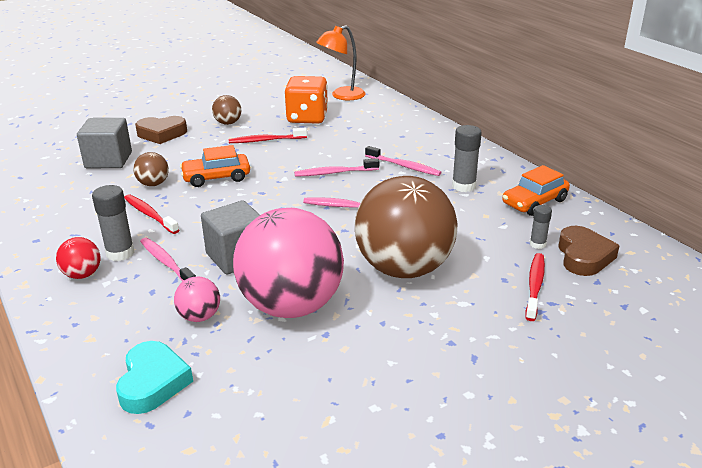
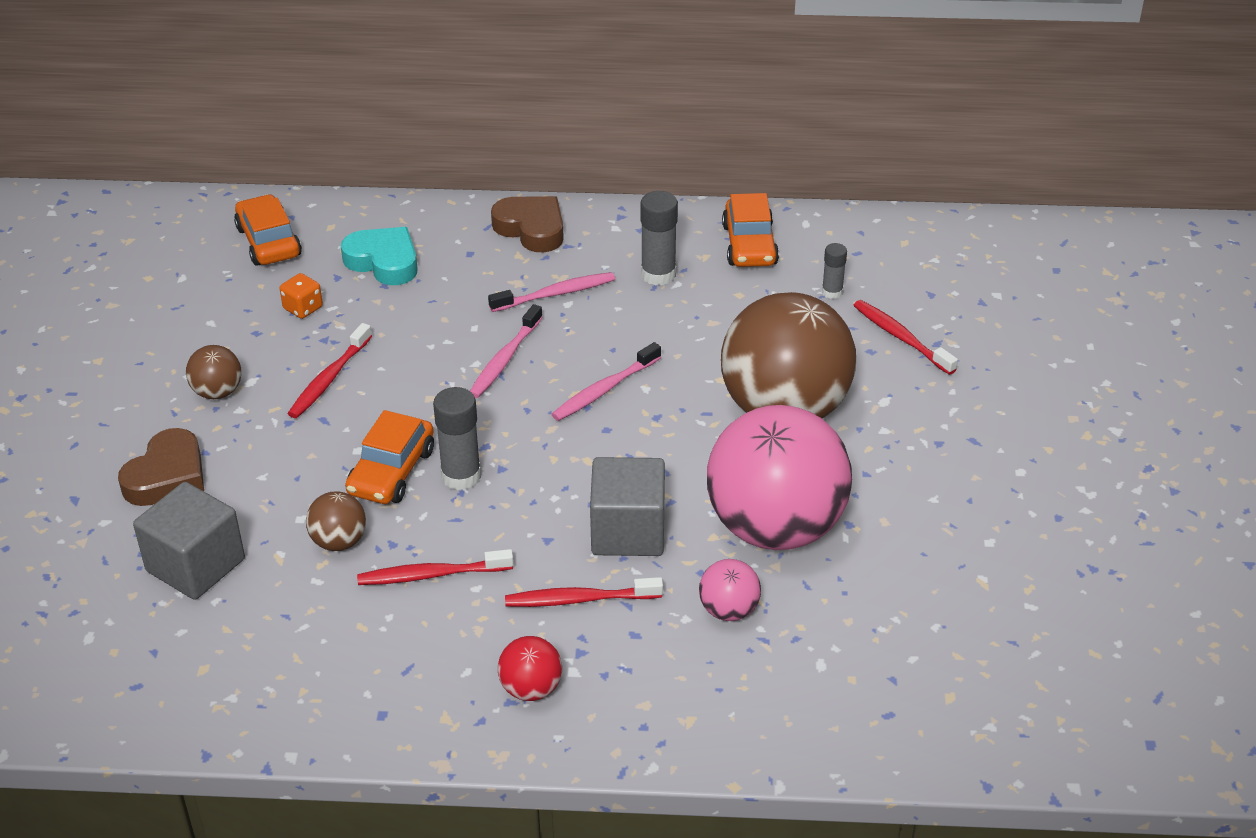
camera: 55 degrees left, 10 degrees up
grey glue stick [92,185,135,261] -> grey glue stick moved to [433,387,481,490]
turquoise heart [116,341,193,414] -> turquoise heart moved to [341,227,418,285]
pink toothbrush [140,238,196,282] -> red toothbrush [505,577,663,607]
orange dice [285,76,328,124] -> orange dice [280,273,323,319], size x0.45
orange lamp [316,25,366,100] -> orange car [234,194,302,266]
brown heart [558,226,620,276] -> brown heart moved to [491,196,564,253]

